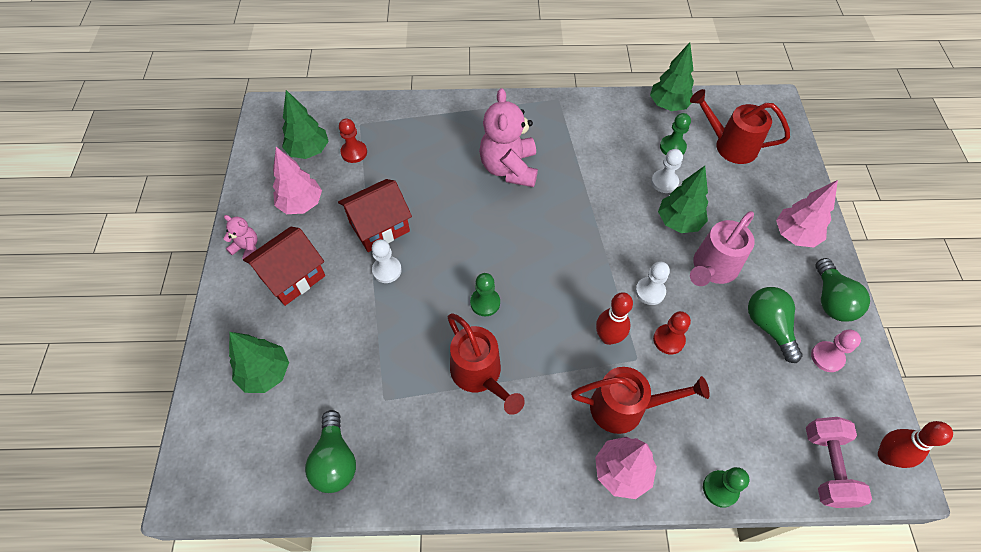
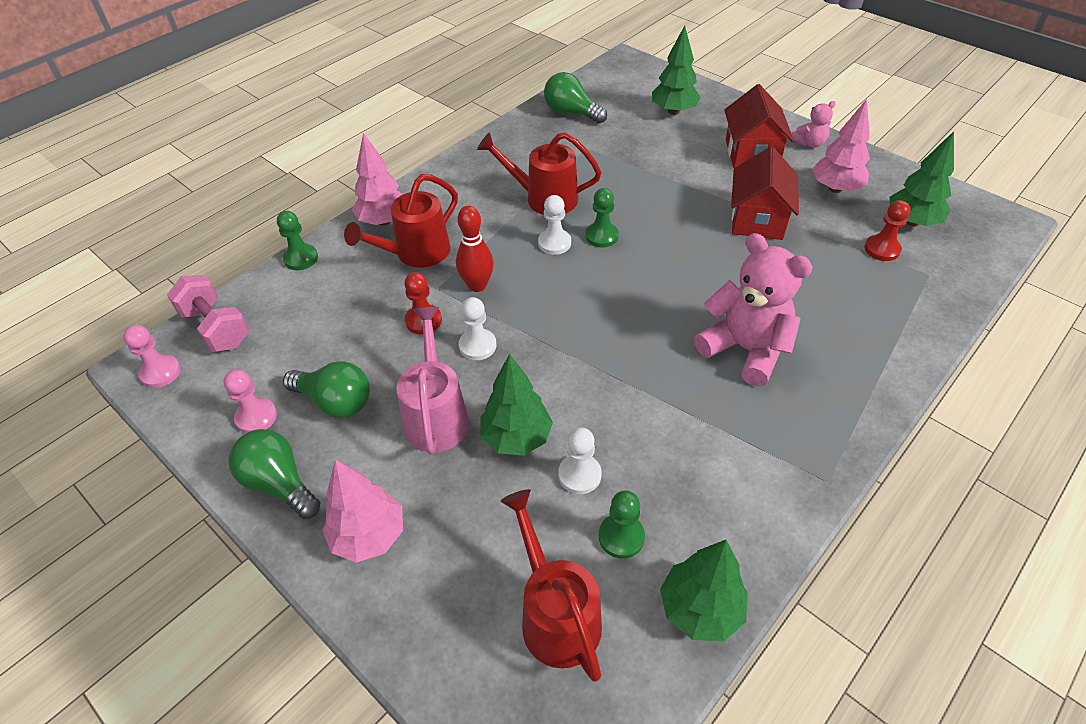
camera: 135 degrees right, 10 degrees down
white pawn [372,239,402,283] -> white pawn moved to [538,195,571,255]
red watering can [690,89,790,164] -> red watering can turned 90 degrees counterclockwise [501,489,602,682]
red bowling pin [878,421,953,468] -> pink pawn [123,325,181,388]

